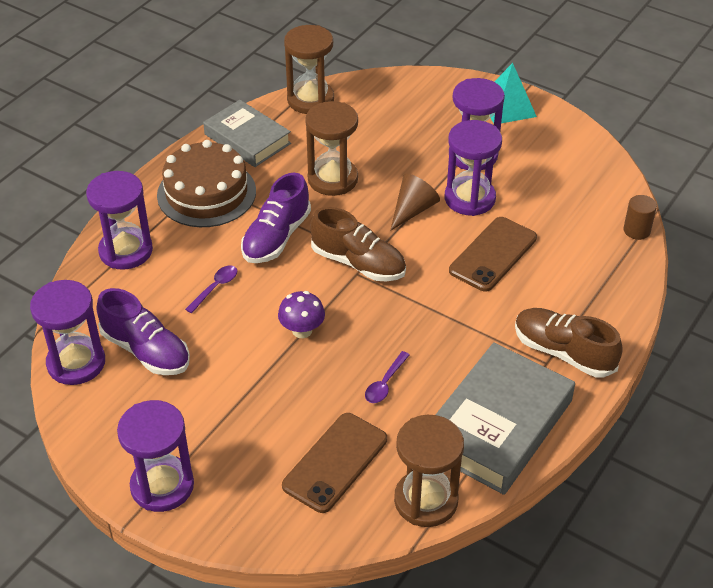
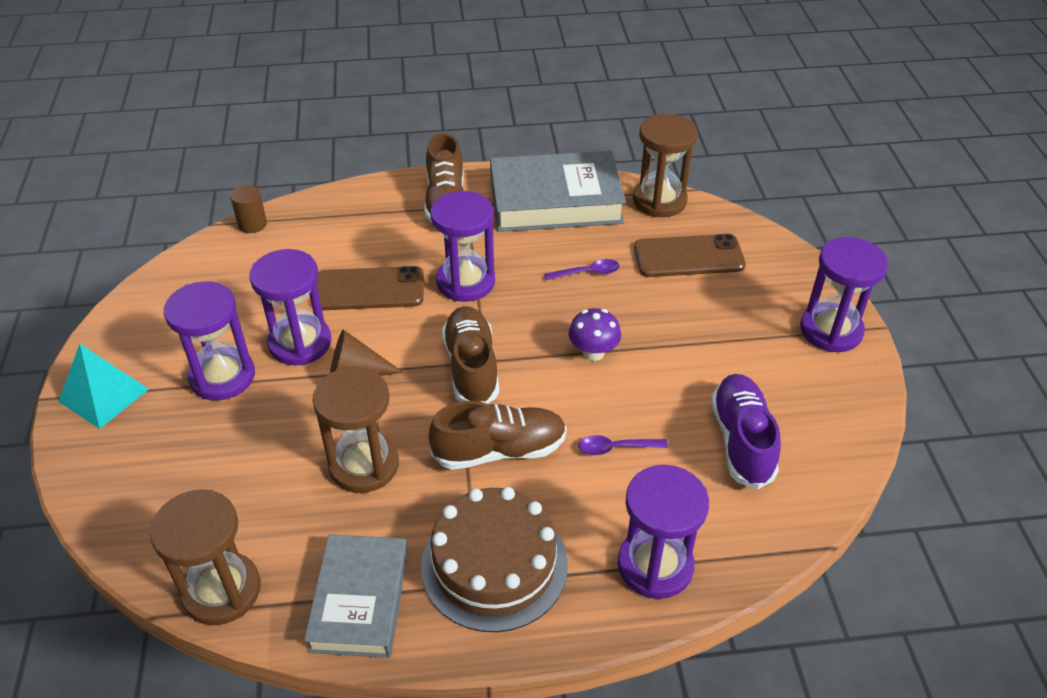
camera: 130 degrees left, 0 degrees up
purple hourglass [30,280,105,385] -> purple hourglass moved to [431,191,495,302]
purple shoe [241,173,311,263] -> brown shoe [429,401,567,470]

